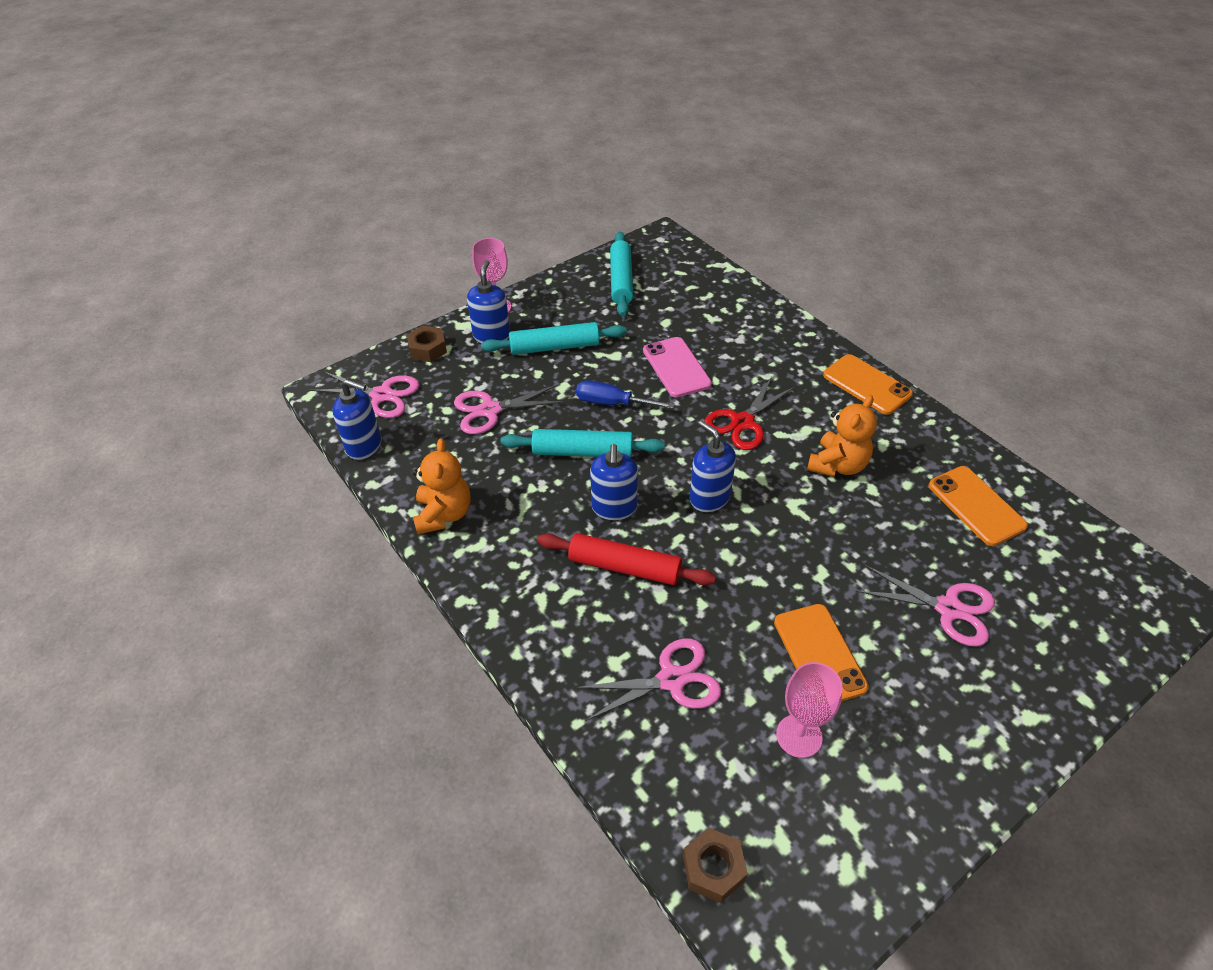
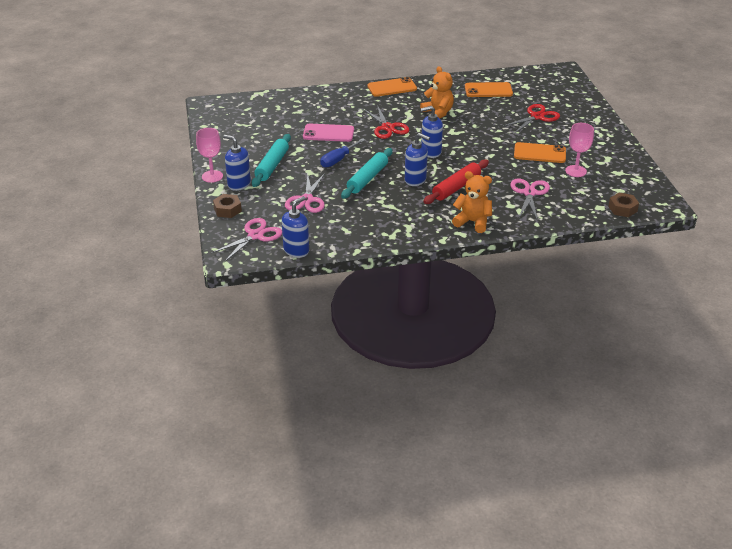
camera: 65 degrees left, 10 degrees down
orange teddy bear [412,439,471,535] -> orange teddy bear moved to [452,171,492,233]
turquoise rolling pin [610,232,633,316] -> none
pink scissors [856,565,995,647] -> red scissors [502,104,560,134]

